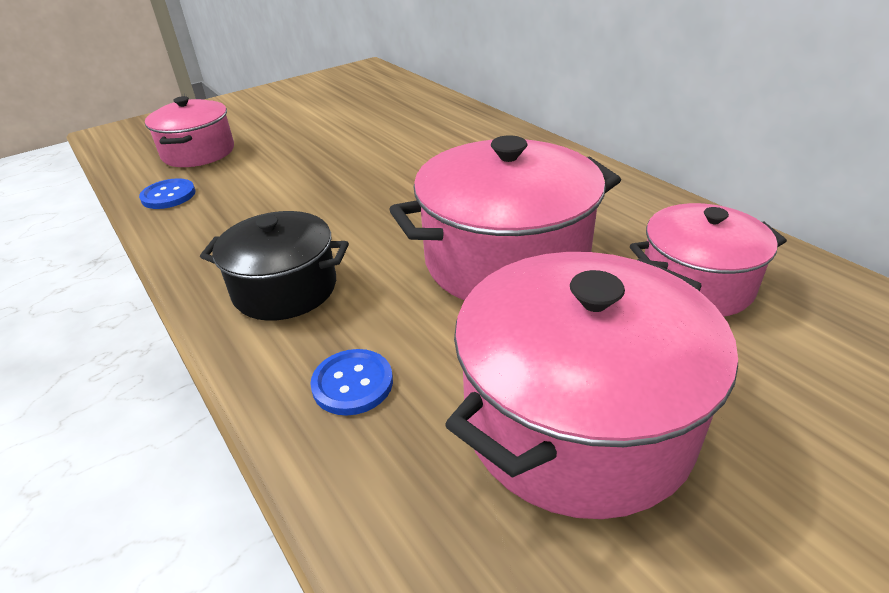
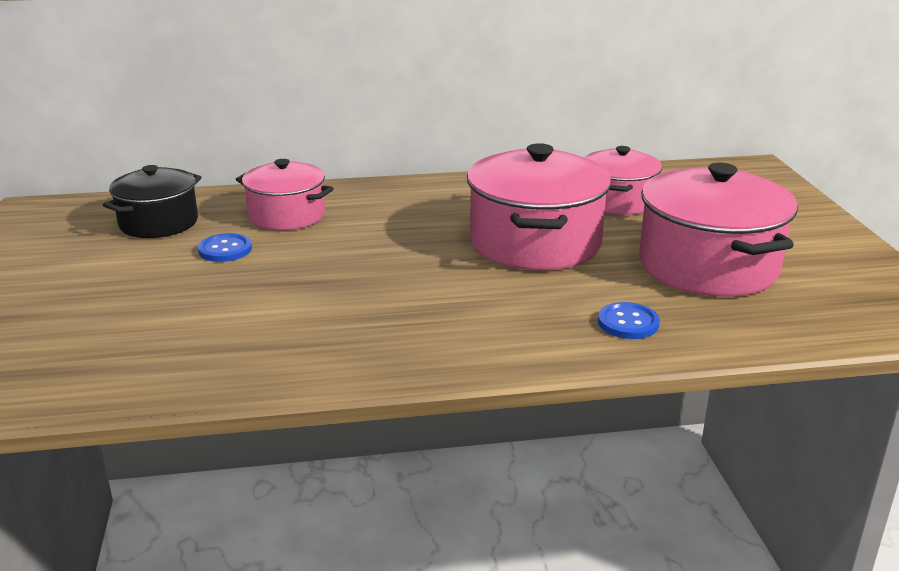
camera: 65 degrees left, 10 degrees down
blue button [139,178,196,209] -> blue button moved to [198,233,252,262]
pink pot [145,96,234,167] -> pink pot moved to [236,159,334,231]
black pot [200,211,349,321] -> black pot moved to [103,165,201,238]

